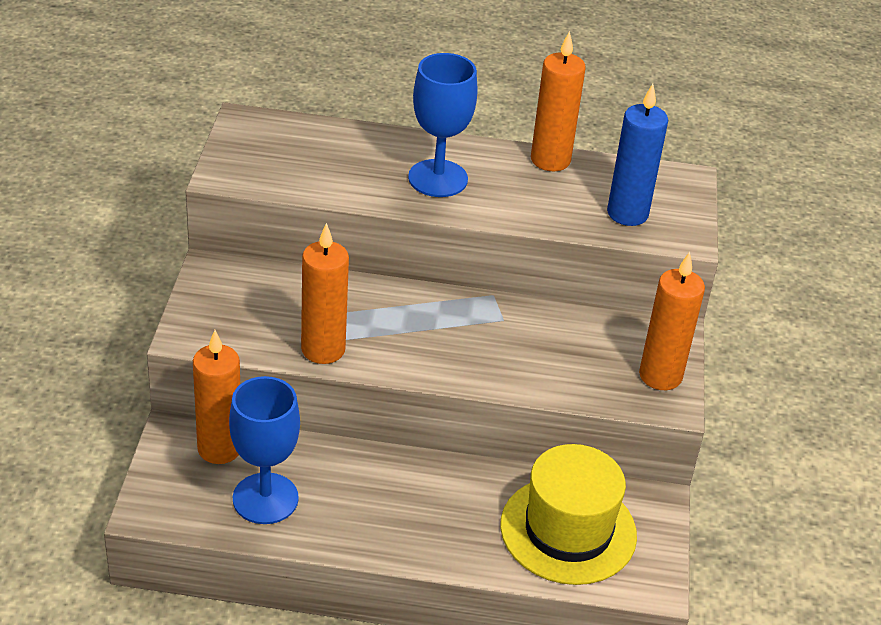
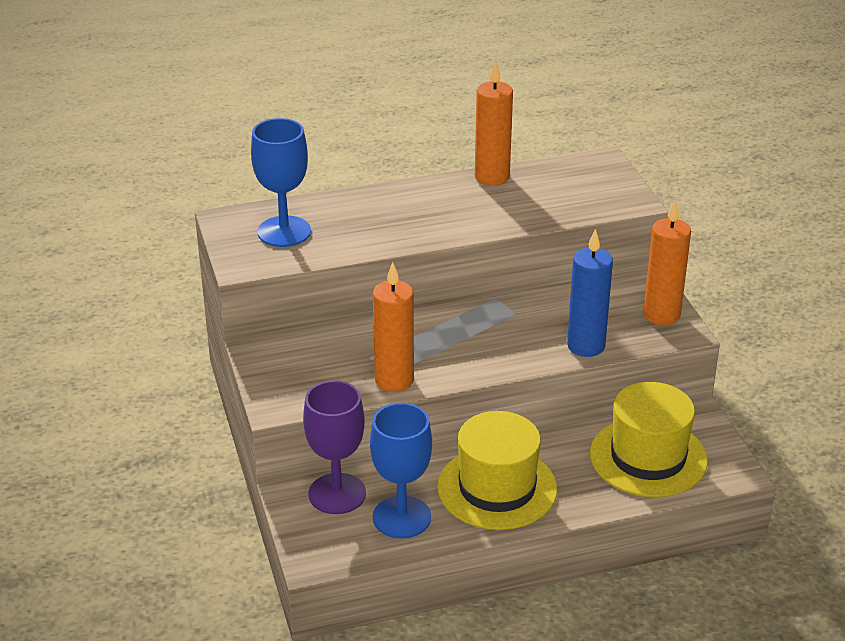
camera: 20 degrees left, 5 degrees down
orange candle [193,330,240,464] -> purple goblet [303,380,366,514]
blue goblet [408,53,478,197] -> blue goblet moved to [251,118,311,247]
blue candle [607,84,668,226] -> blue candle moved to [567,229,613,357]
none -> yellow hat [437,411,557,530]

